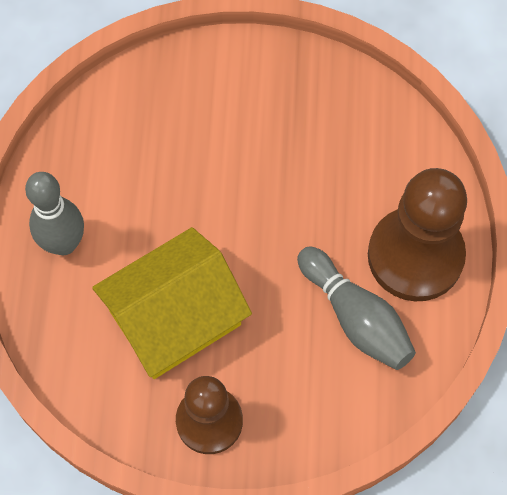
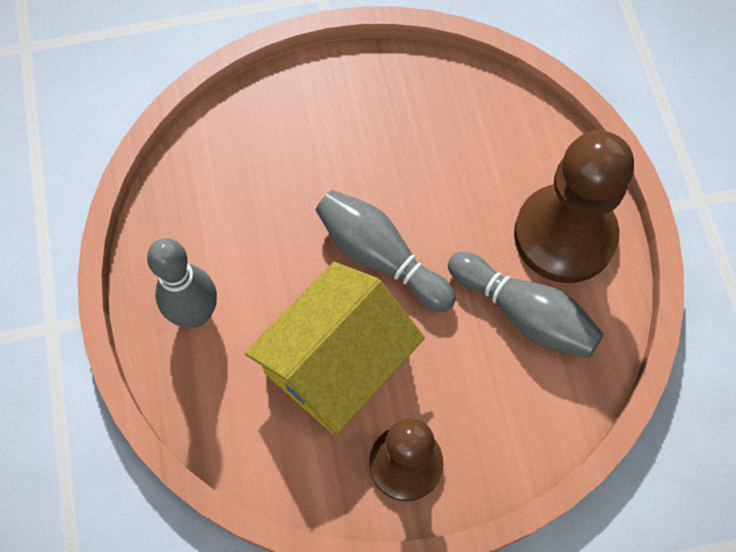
camera: 15 degrees left, 0 degrees up
none -> grey bowling pin [316,190,456,312]

